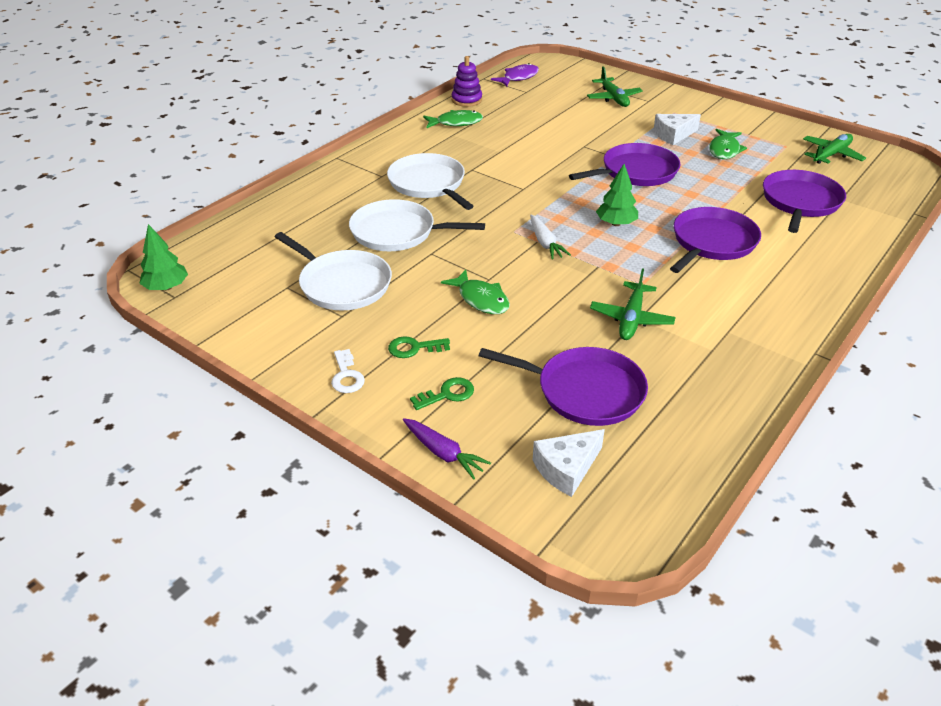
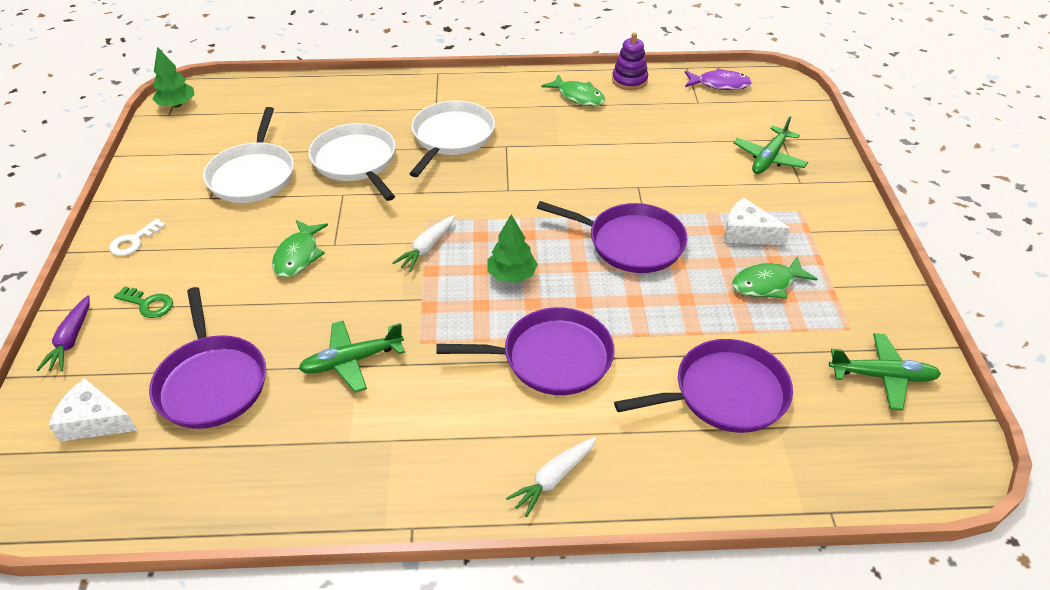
camera: 50 degrees right, 5 degrees up
green key [388,336,450,358] -> none
none -> white carrot [506,437,596,517]

